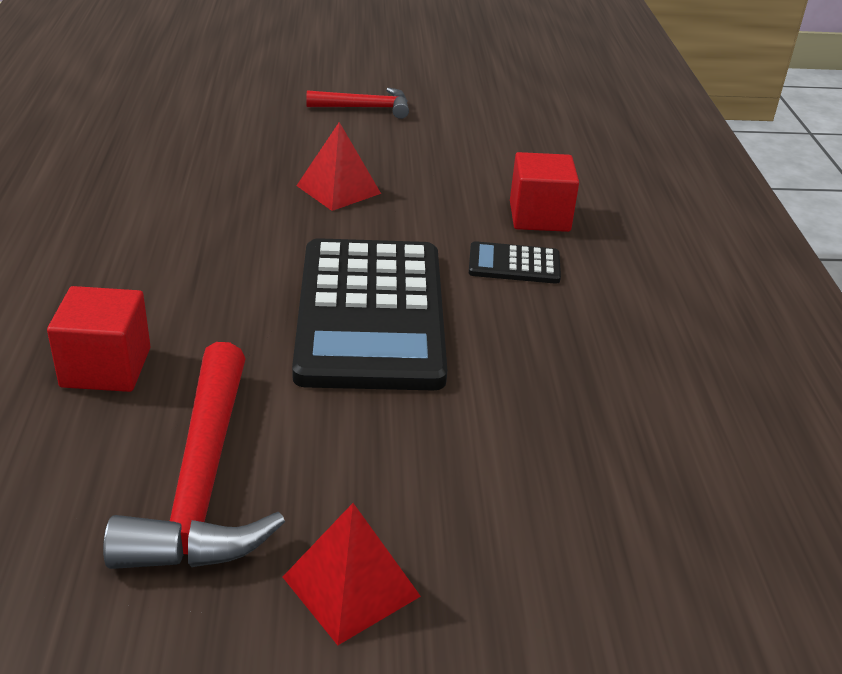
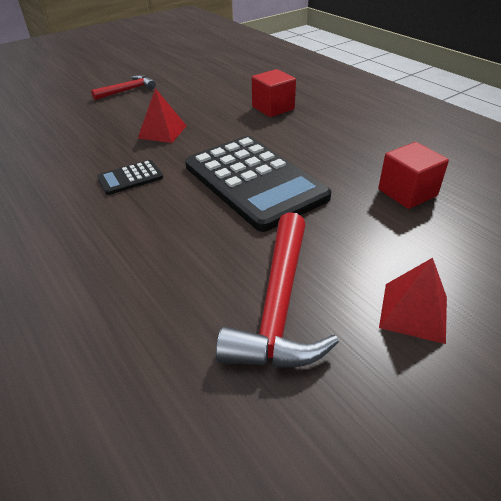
camera: 30 degrees left, 5 degrees up
red cube [47,286,151,392] -> red cube moved to [378,142,449,209]
red hammer [103,342,285,569] -> red hammer turned 45 degrees clockwise [216,212,339,367]
black calculator [469,241,561,284] -> black calculator moved to [97,160,163,195]

